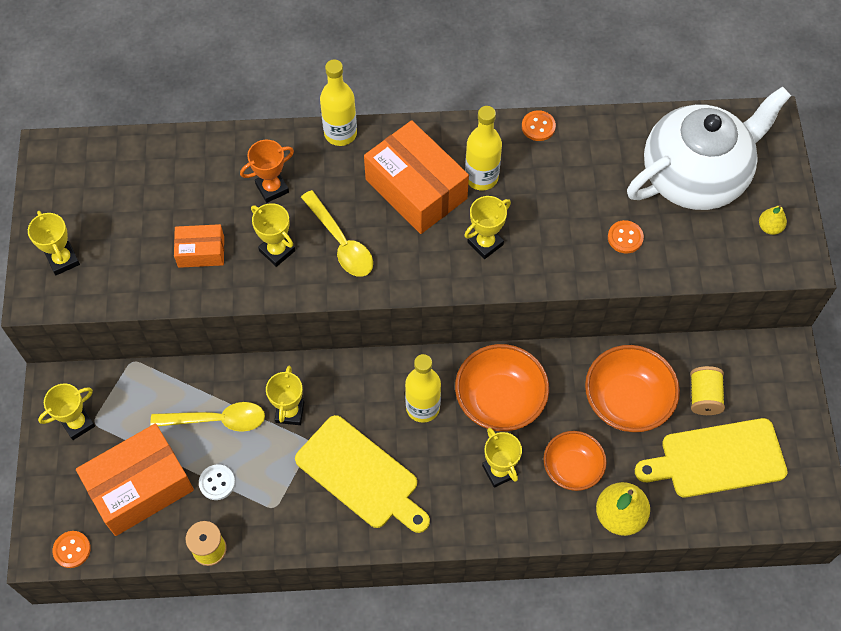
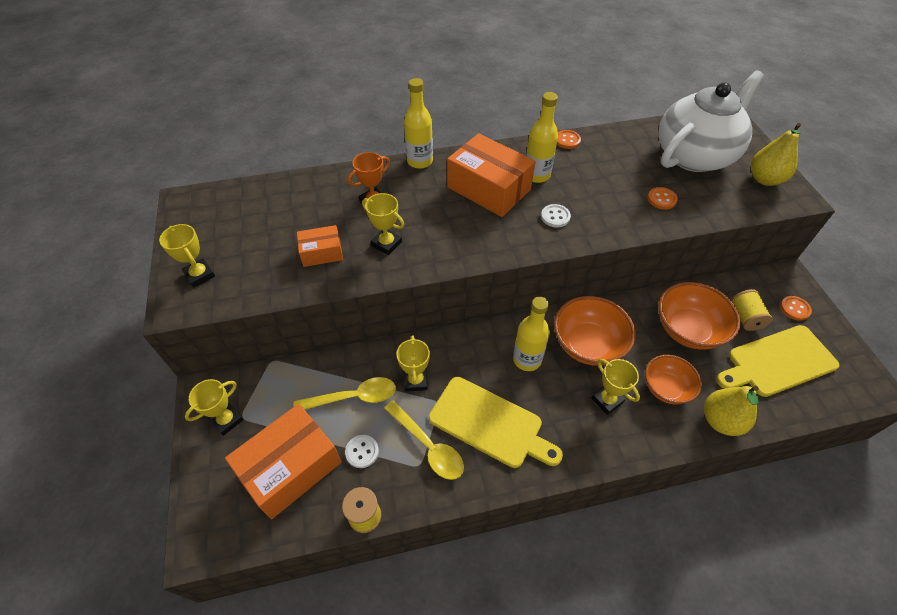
camera: 10 degrees left, 10 degrees down
orange button [52,531,91,568] -> orange button moved to [780,296,812,321]
yellow spoon [301,190,373,277] -> yellow spoon moved to [384,401,464,480]
yellow trophy [464,196,511,259] -> white button [541,204,571,228]
yellow pear [759,205,787,235] -> yellow pear [751,123,801,186], size x1.90

